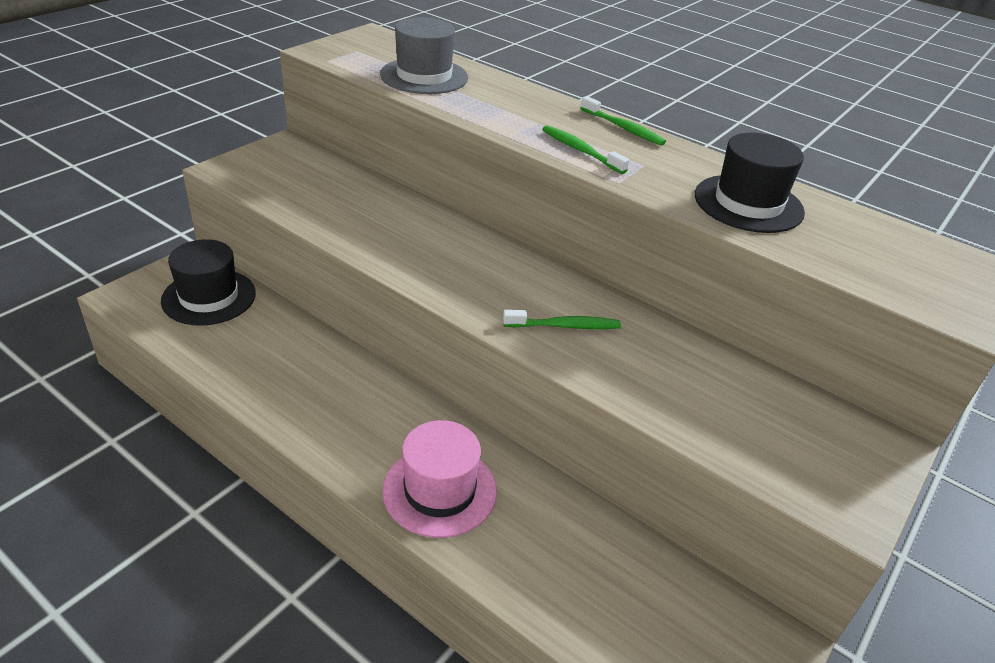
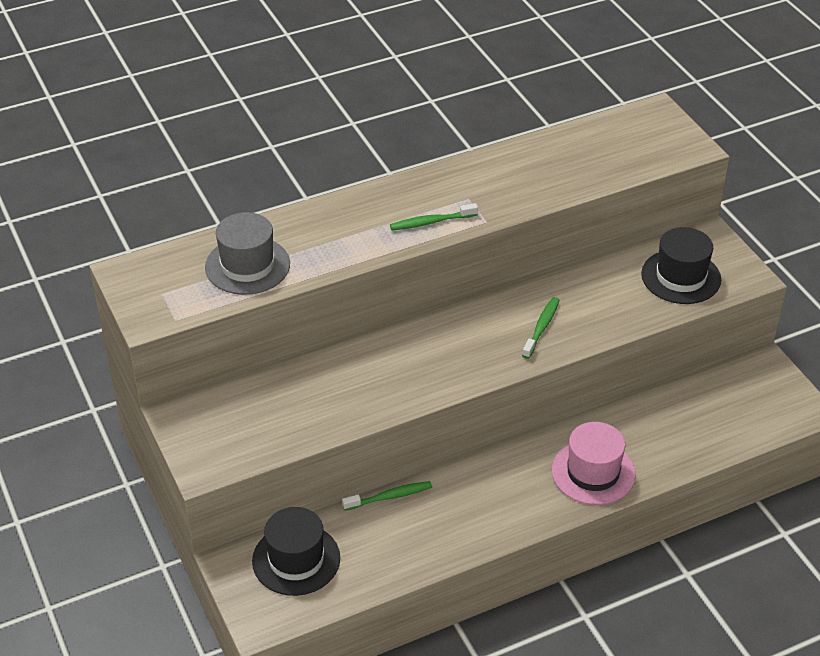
camera: 60 degrees left, 5 degrees up
green toothbrush [580,96,666,146] -> green toothbrush moved to [342,481,432,511]
black hat [695,133,805,233] -> black hat moved to [641,227,721,304]

